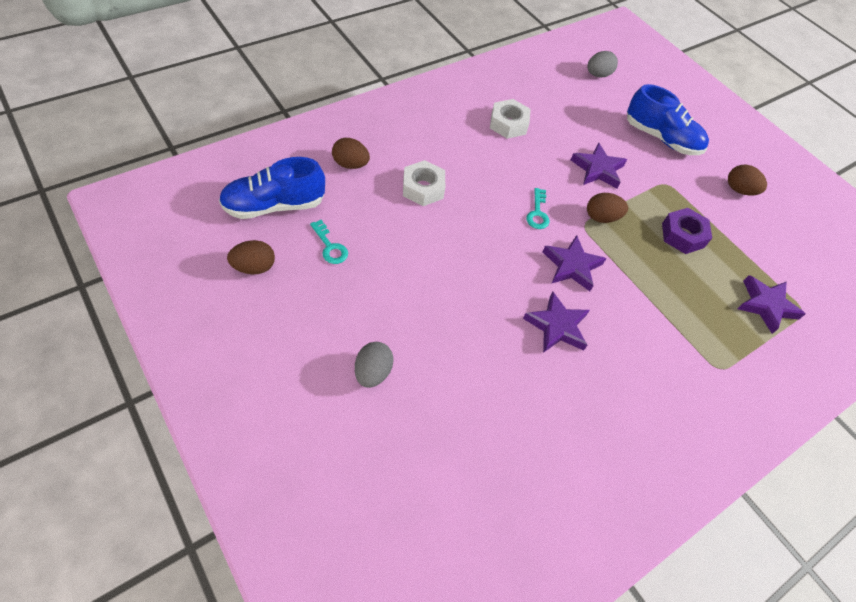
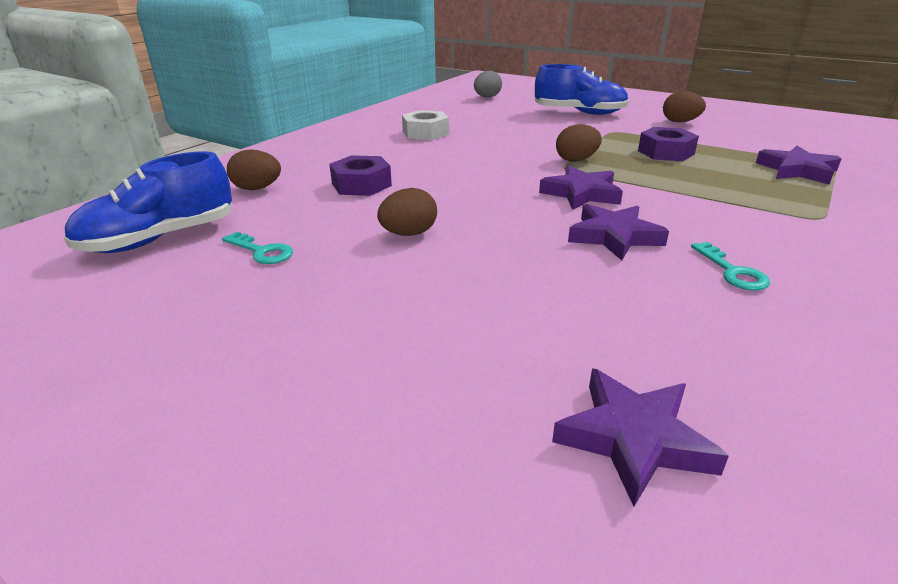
camera: 15 degrees left, 25 degrees down
brown egg [227,240,275,274] -> brown egg moved to [377,188,437,236]
grey egg [355,342,394,388] -> none
white nut [403,160,445,206] -> purple nut [329,155,392,196]
turquoise key [526,188,550,229] -> turquoise key moved to [691,242,770,291]
purple star [571,143,627,188] -> purple star moved to [552,368,729,507]

